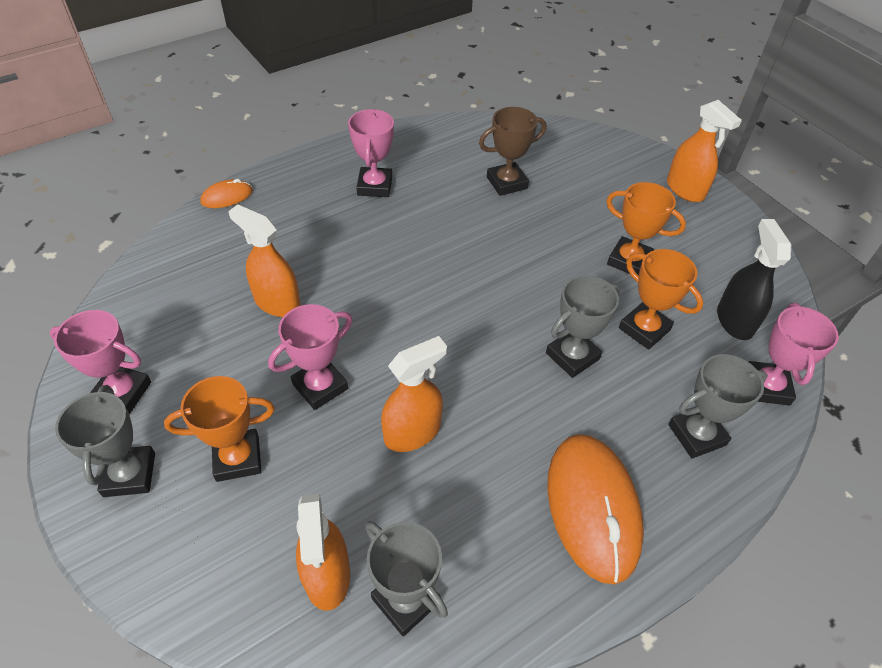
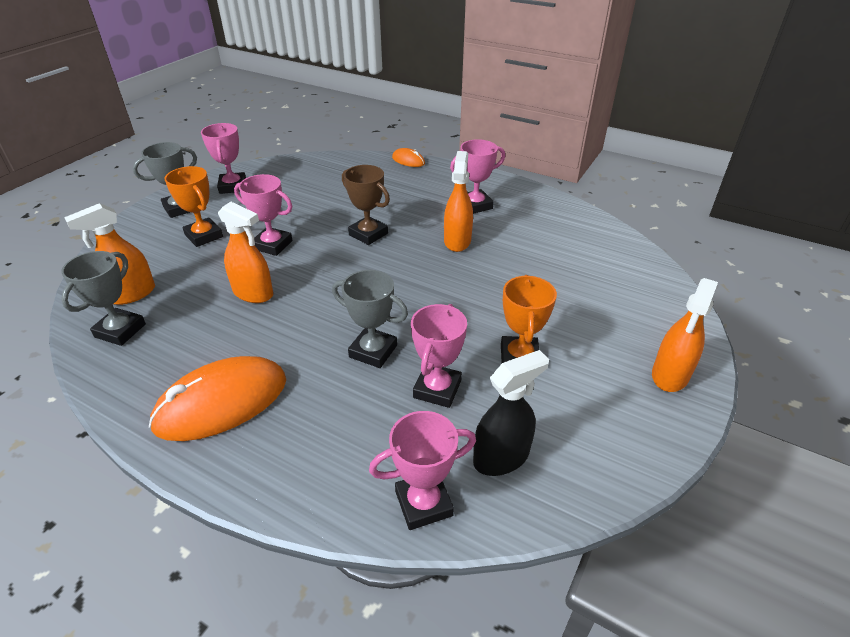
camera: 65 degrees right, 10 degrees down
orange spray bottle [228,204,301,317] -> orange spray bottle moved to [444,151,473,252]
brown trophy [479,107,546,196] -> brown trophy moved to [342,165,390,245]
orange trophy [619,249,703,350] -> pink trophy [411,304,467,408]
grey trophy [668,354,767,459] -> none

